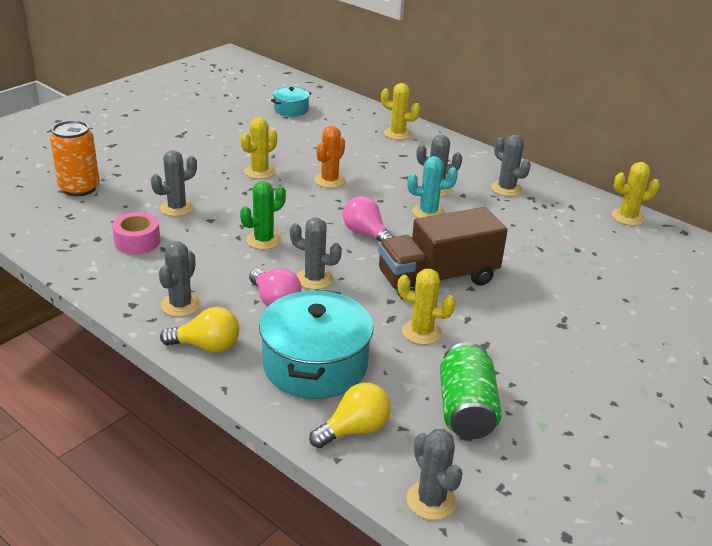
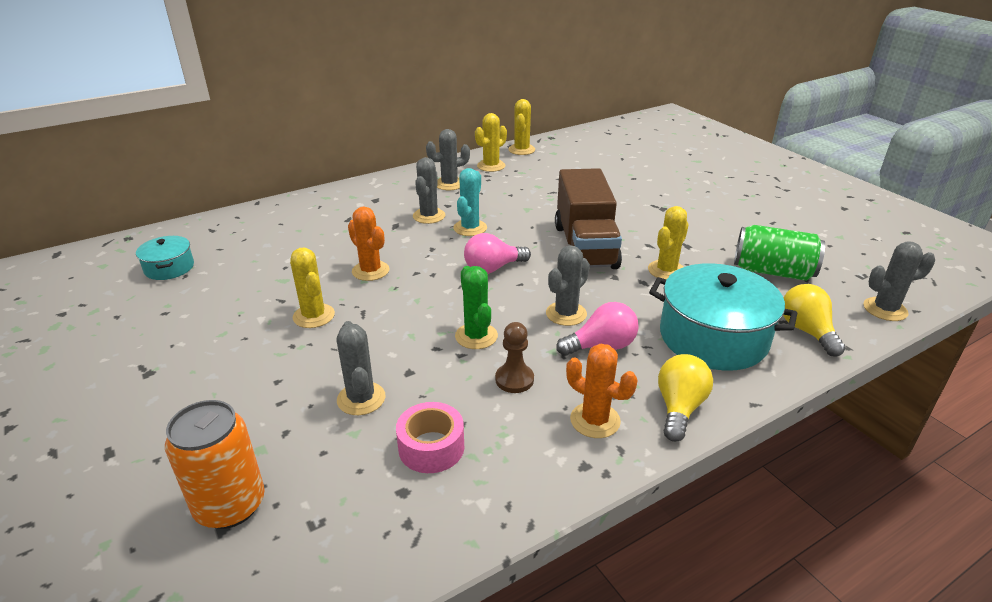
camera: 70 degrees left, 0 degrees up
grey cactus [159,242,201,317] -> orange cactus [566,344,637,438]
yellow cactus [381,83,420,140] -> yellow cactus moved to [475,113,507,172]
none -> brown pawn [495,322,534,393]

